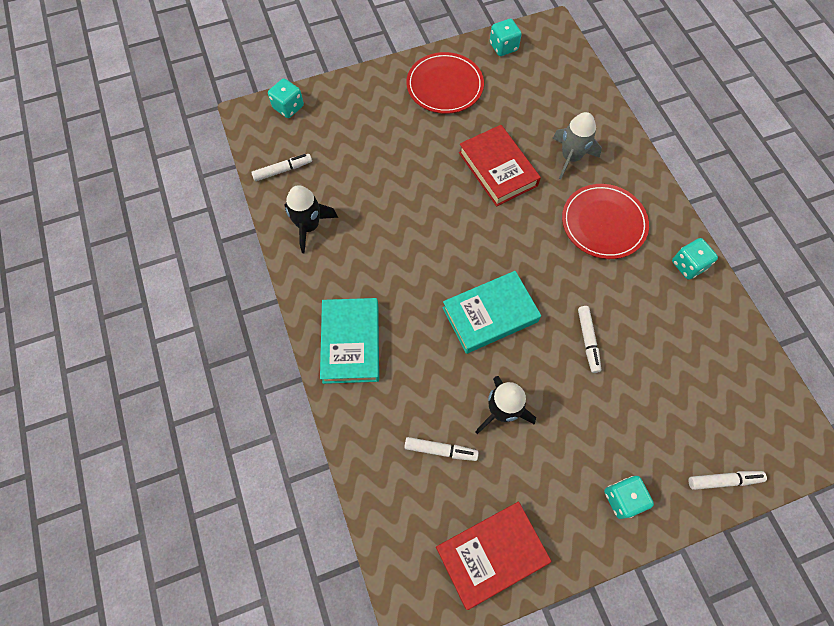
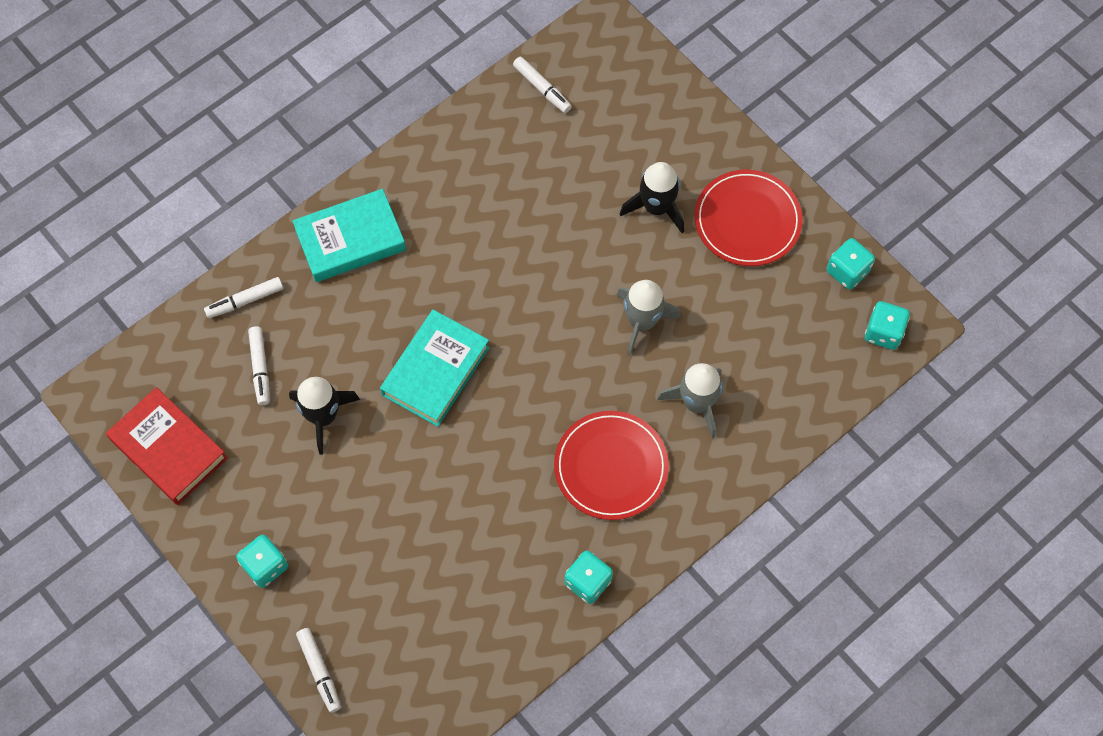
camera: 70 degrees right, 0 degrees up
turquoise dice [268,78,304,118] -> turquoise dice moved to [865,301,910,350]
black rocket [284,185,338,253] -> black rocket moved to [620,162,684,233]
turquoise book [442,271,541,354] -> turquoise book turned 75 degrees clockwise [380,310,490,427]
red book [459,125,541,206] -> grey rocket [617,280,681,356]
white marker [578,306,601,373] -> white marker moved to [204,277,283,318]

